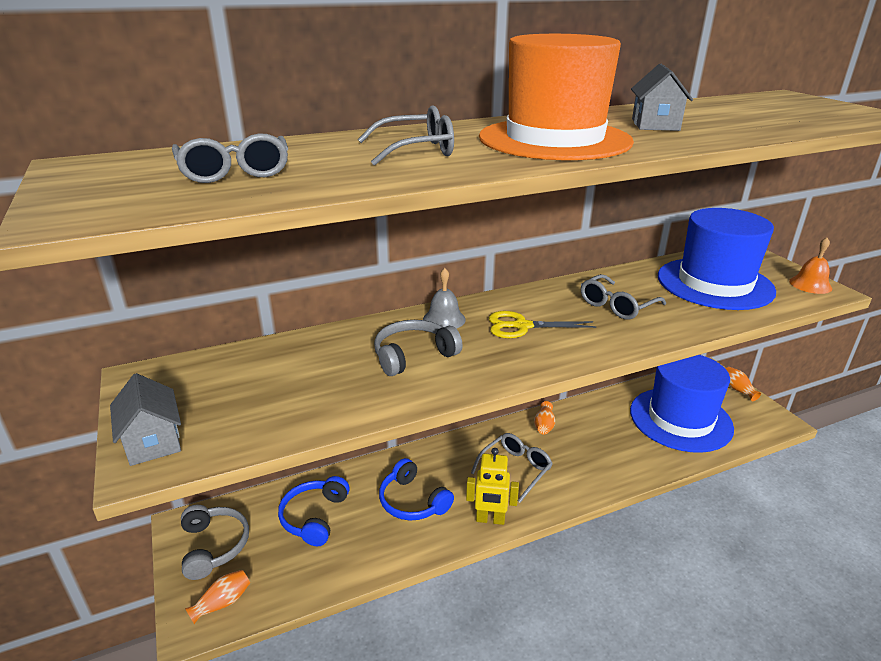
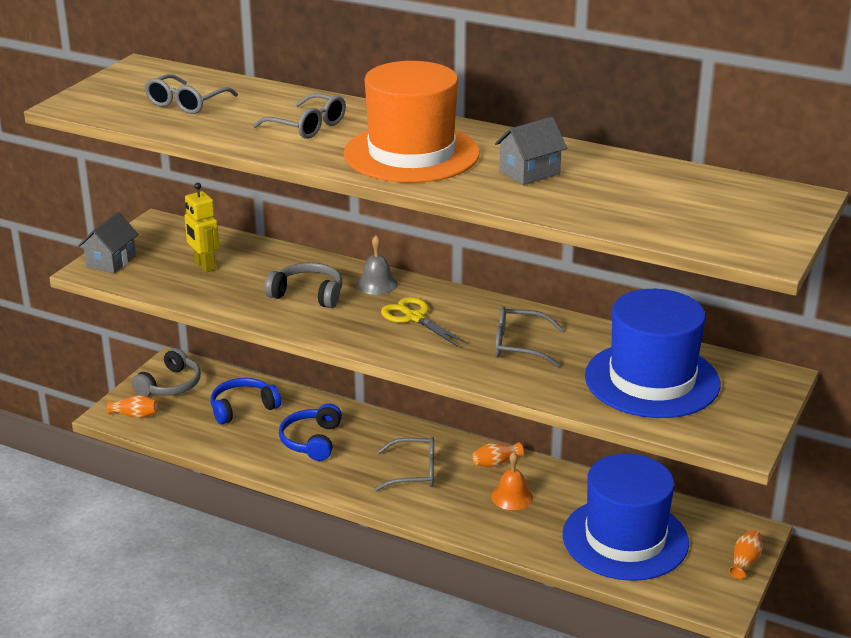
camera: 50 degrees right, 0 degrees up
yellow robot [466,448,519,525] -> yellow robot moved to [184,183,220,272]
orange bell [789,237,832,294] -> orange bell moved to [491,452,533,510]

